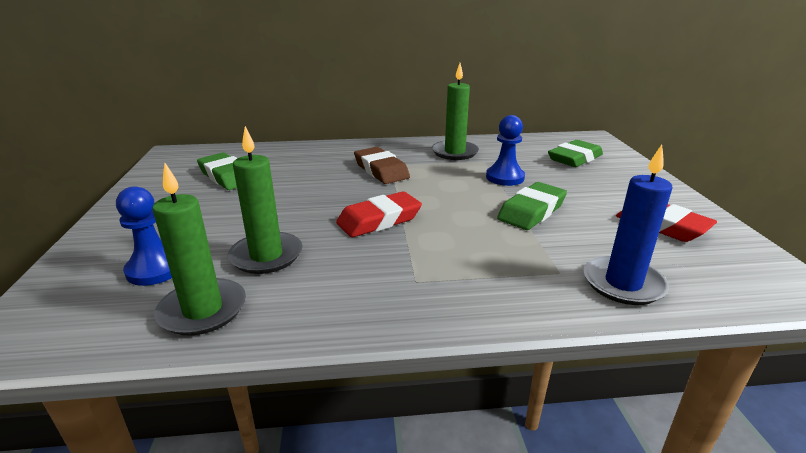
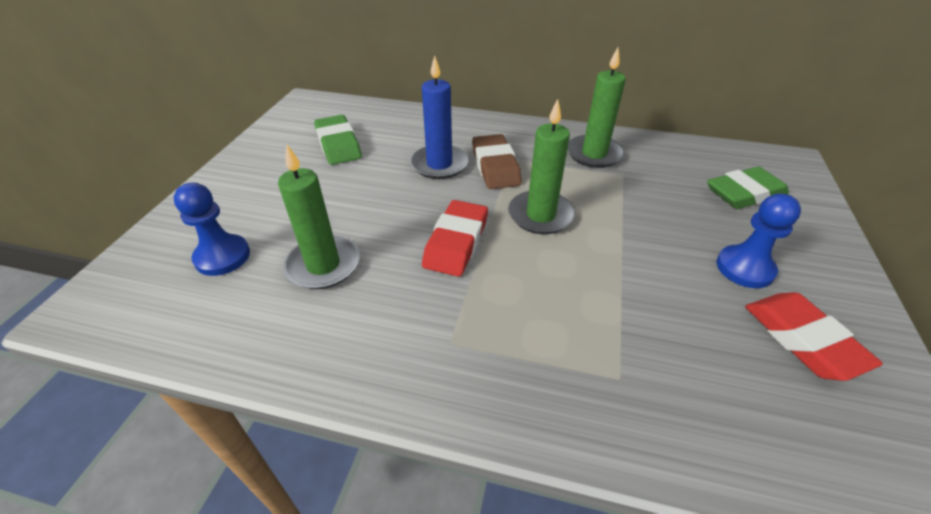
camera: 20 degrees right, 15 degrees up
green candle [152,163,246,336] -> green candle moved to [508,99,575,234]
red eraser [336,191,422,237] -> red eraser turned 60 degrees counterclockwise [422,200,488,277]
blue pawn [486,115,525,186] -> blue pawn moved to [716,194,801,288]
green eraser [497,182,567,230] -> none
blue candle [583,145,673,305] -> blue candle moved to [410,56,469,179]

